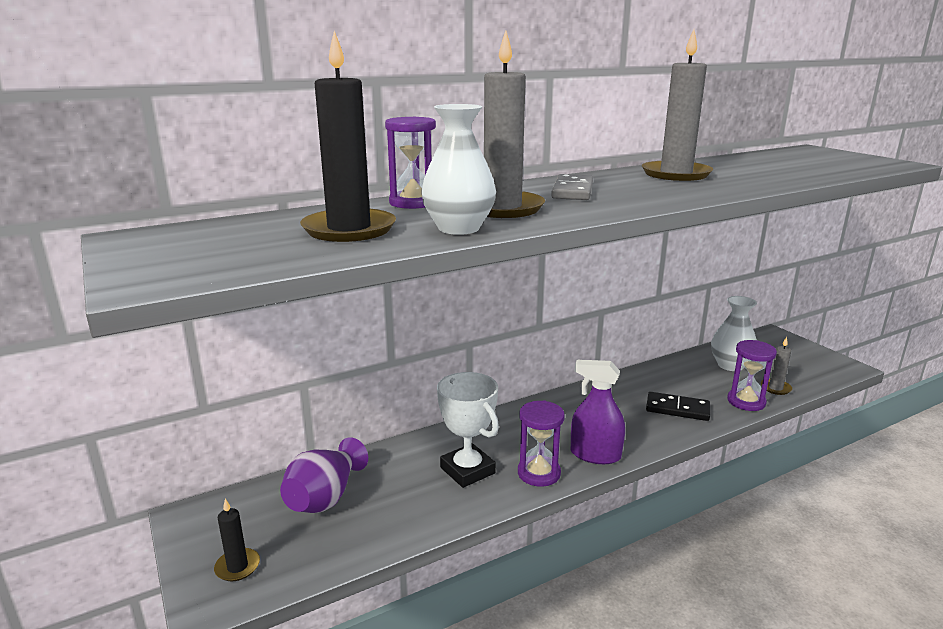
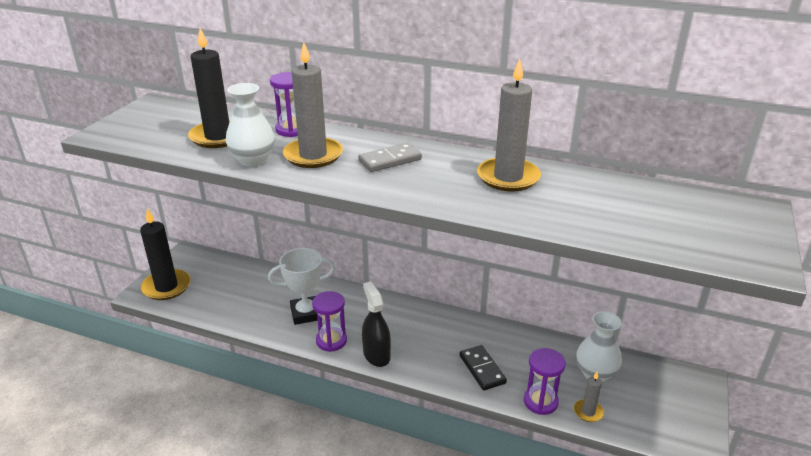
camera: 50 degrees right, 10 degrees up
black candle [214,499,260,581] -> black candle [140,208,191,300], size x2.02
purple vase [280,437,368,513] -> none
white trophy [437,372,499,488] -> white trophy turned 60 degrees clockwise [268,248,335,325]
purple spray bottle [571,360,625,464] -> black spray bottle [362,281,391,367]

